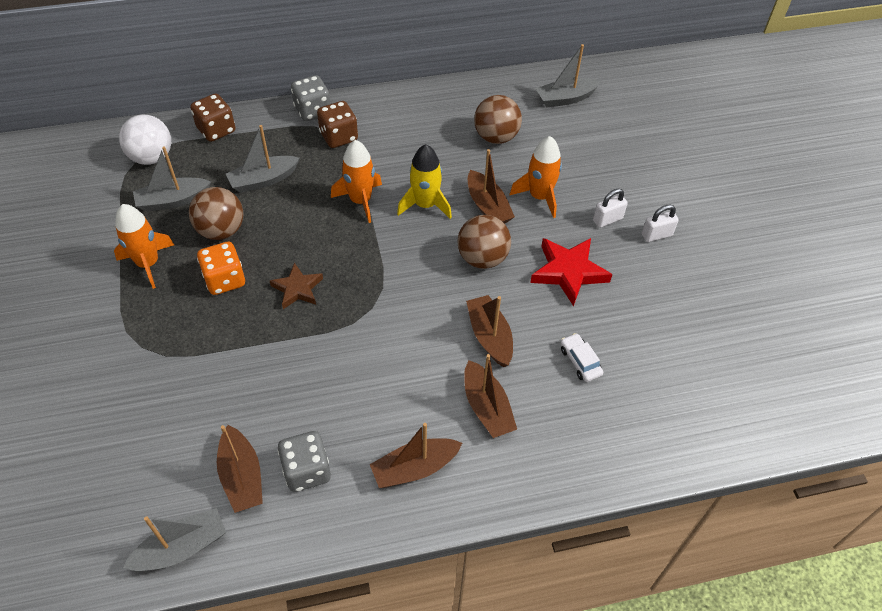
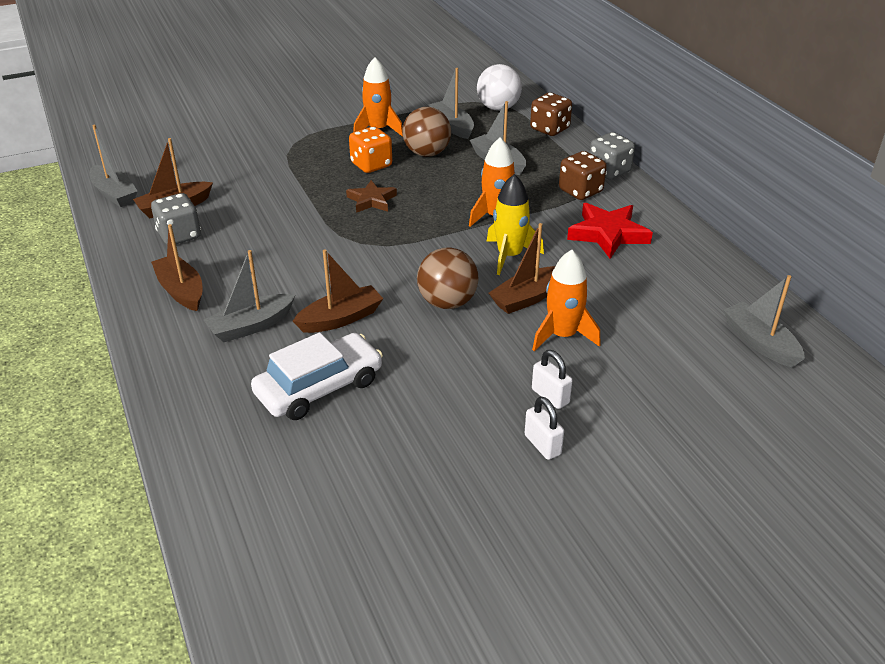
camera: 80 degrees right, 15 degrees down
brown boat [464,354,517,438] -> grey boat [204,250,295,342]
brown ball [474,95,522,144] -> none
red star [530,238,612,306] -> red star moved to [567,203,653,259]
white car [561,333,603,382] -> white car [251,332,383,420], size x2.06

